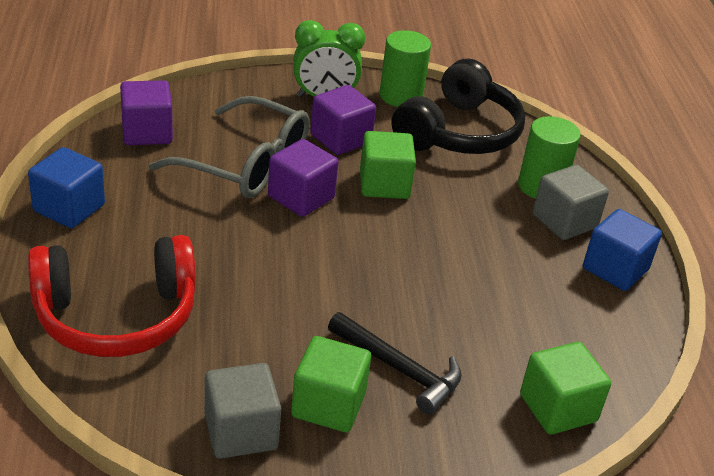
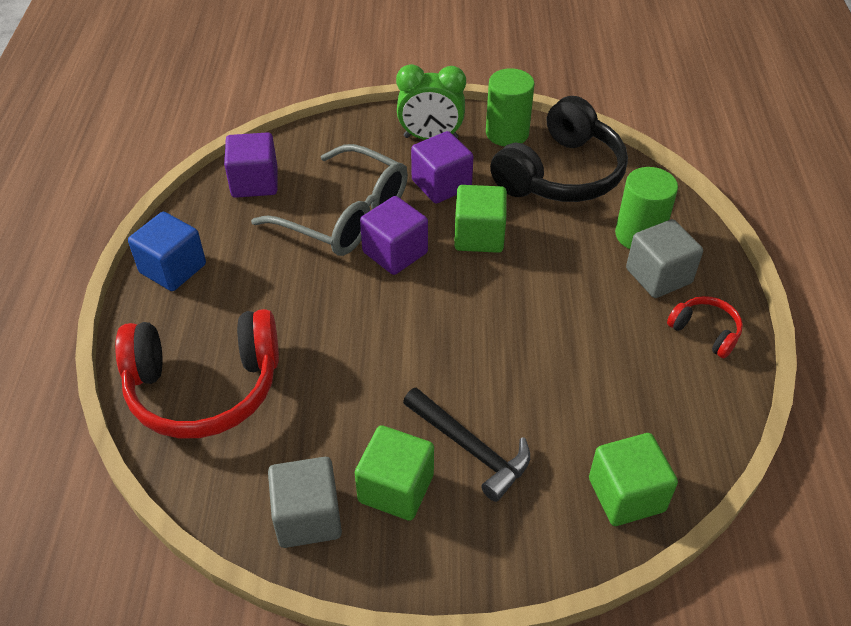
camera: 10 degrees right, 10 degrees up
blue cube [583,209,662,291] -> red headphones [667,296,743,358]

